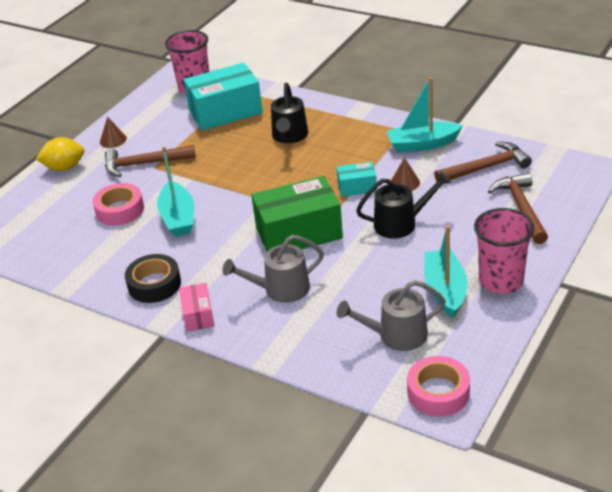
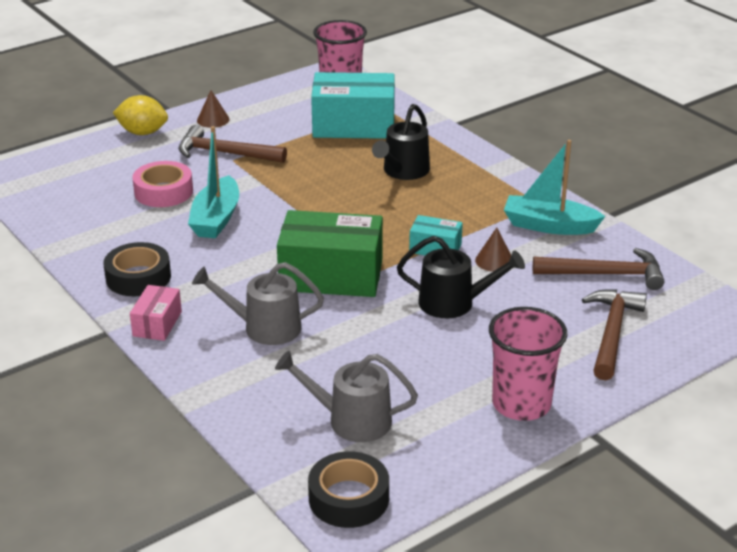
camera: 20 degrees right, 5 degrees down
pink tape [407,356,470,417] -> black tape [308,451,389,528]
turquoise boat [424,226,468,318] -> none

